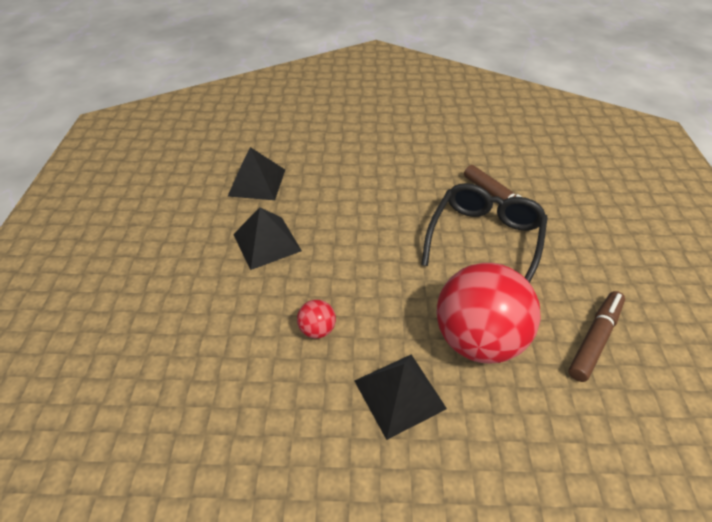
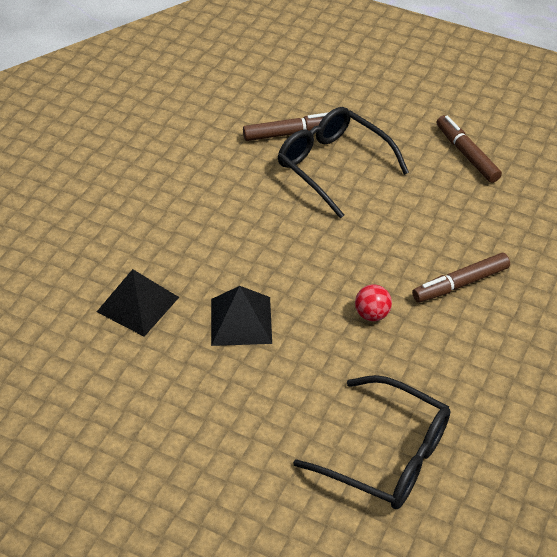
camera: 65 degrees left, 0 degrees up
black pyramid [354,354,447,440] -> brown marker [412,253,510,303]
red ball [436,263,541,364] -> none
none -> black glasses [293,375,450,509]

